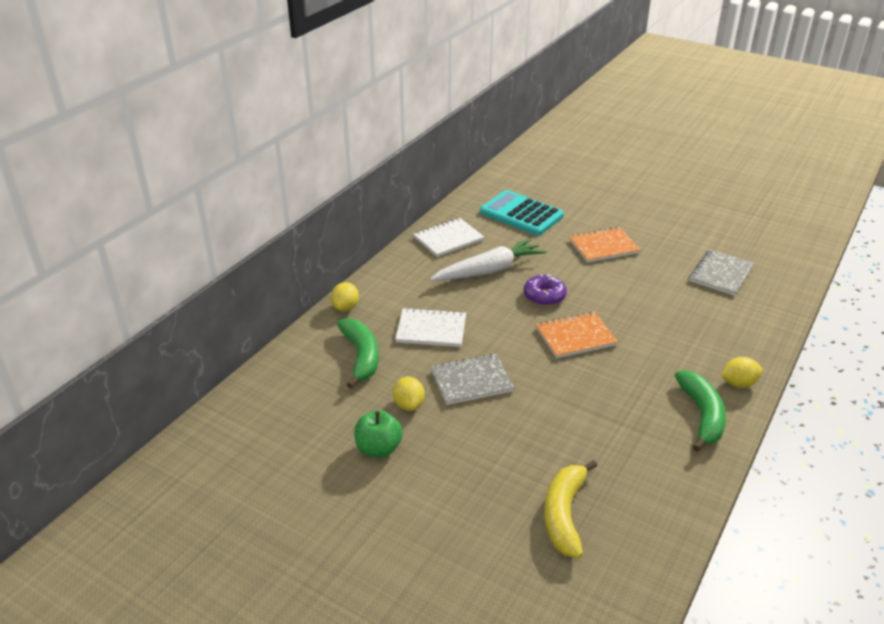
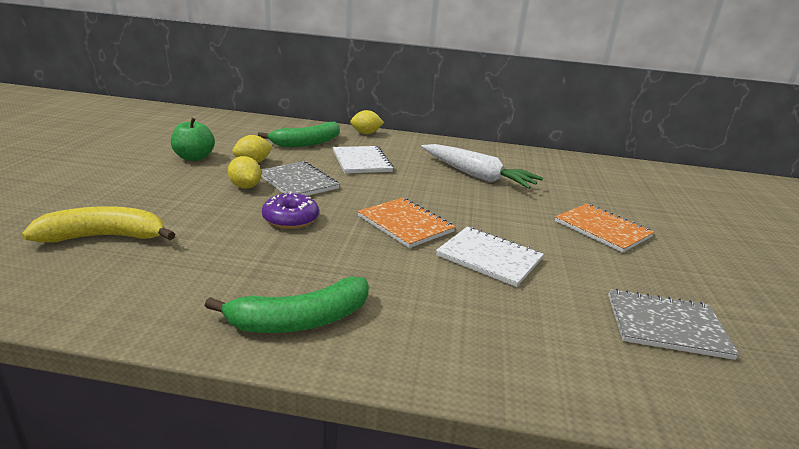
camera: 65 degrees right, 10 degrees down
white notebook [413,218,484,257] -> white notebook moved to [436,227,544,287]
turquoise calculator [480,190,564,236] -> none
purple donut [524,274,567,306] -> purple donut moved to [262,192,319,229]
yellow lemon [721,357,762,388] -> yellow lemon moved to [228,156,261,189]

